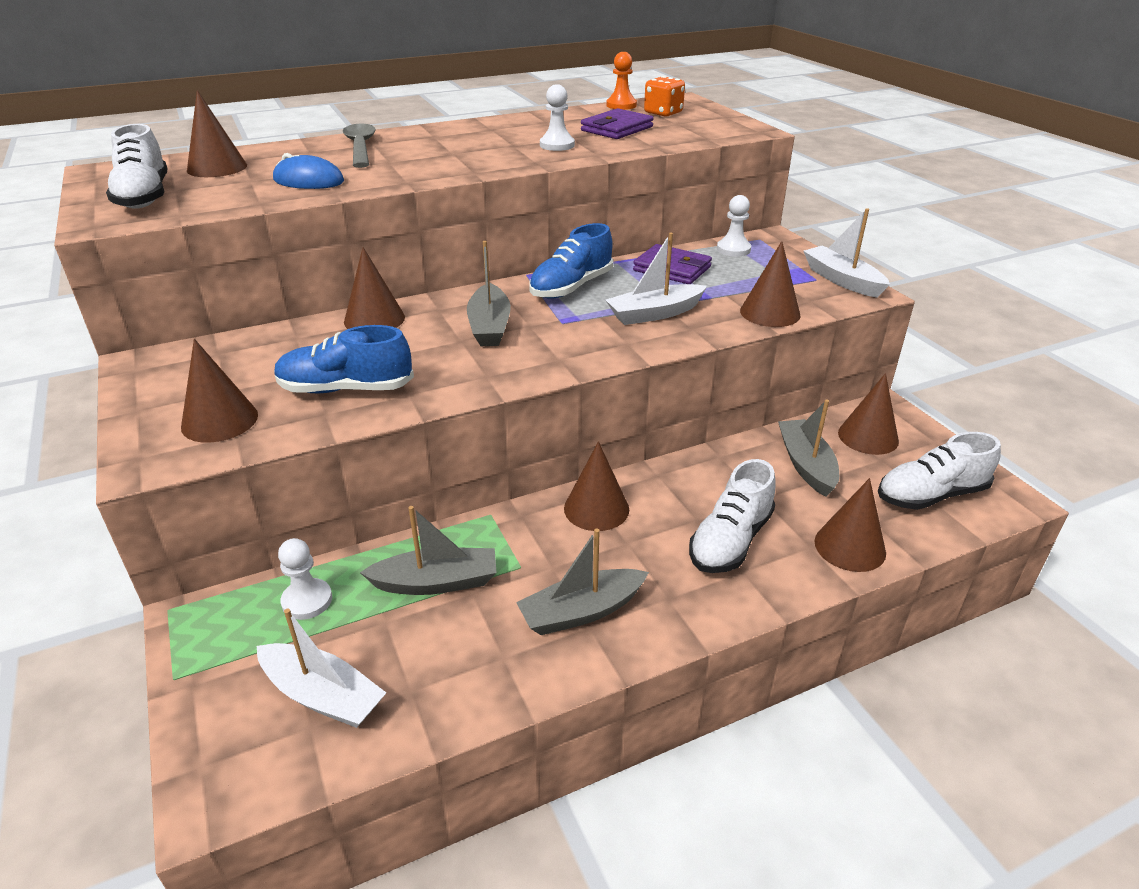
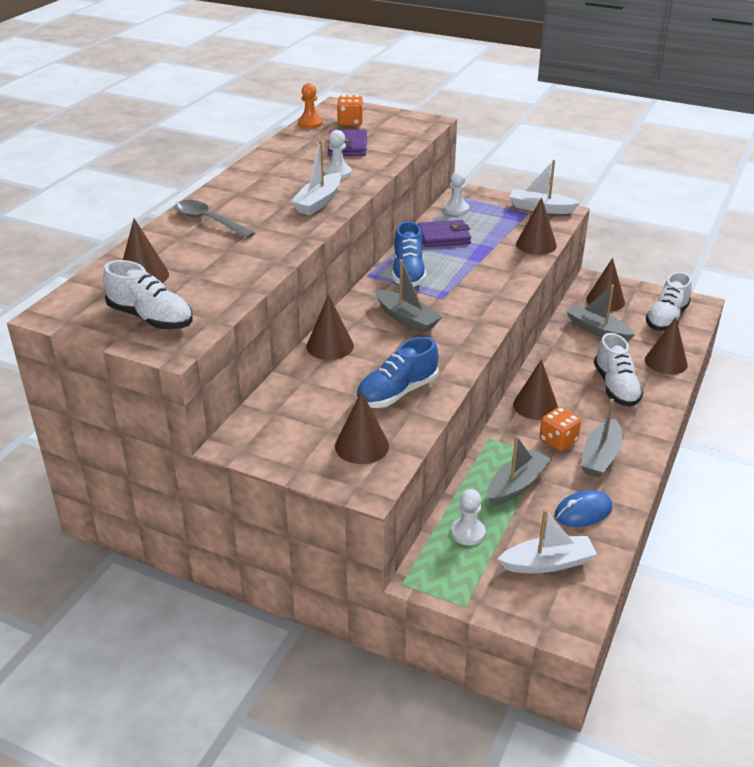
camera: 40 degrees left, 0 degrees up
blue mouse [273,153,344,189] -> blue mouse moved to [555,490,612,527]
white boat [606,232,707,325] -> white boat moved to [291,140,341,215]
none -> orange dice [540,407,581,451]

